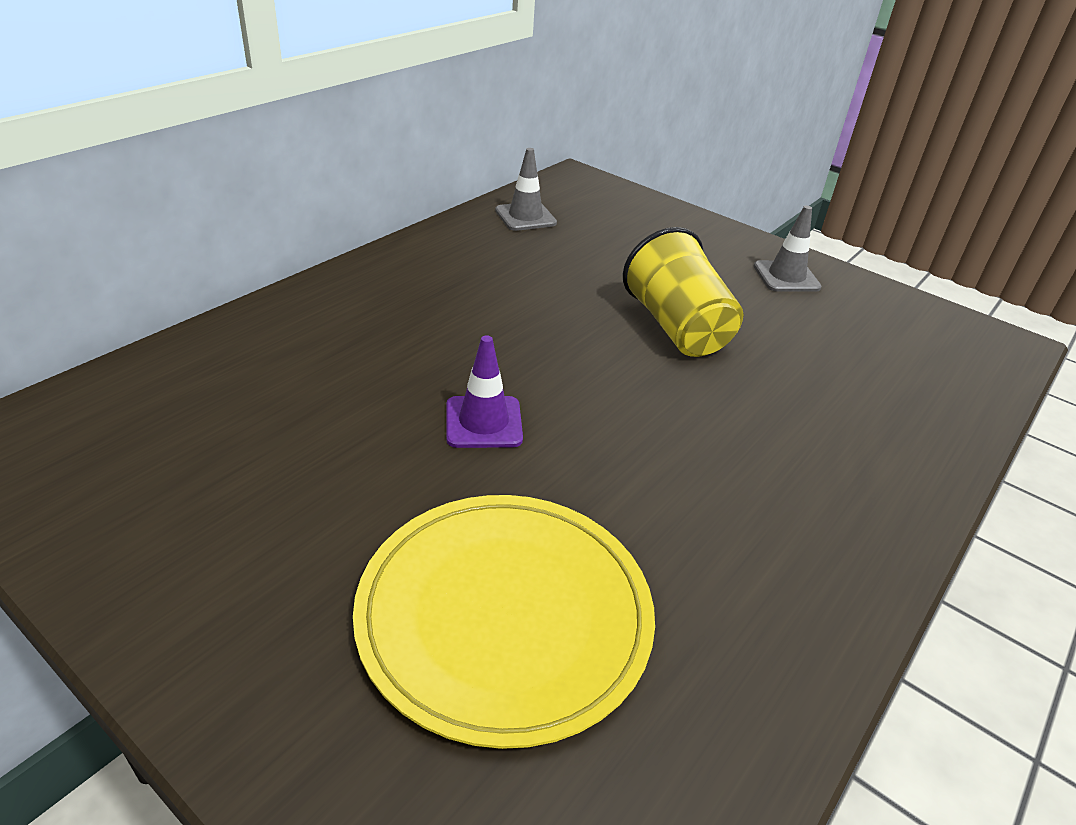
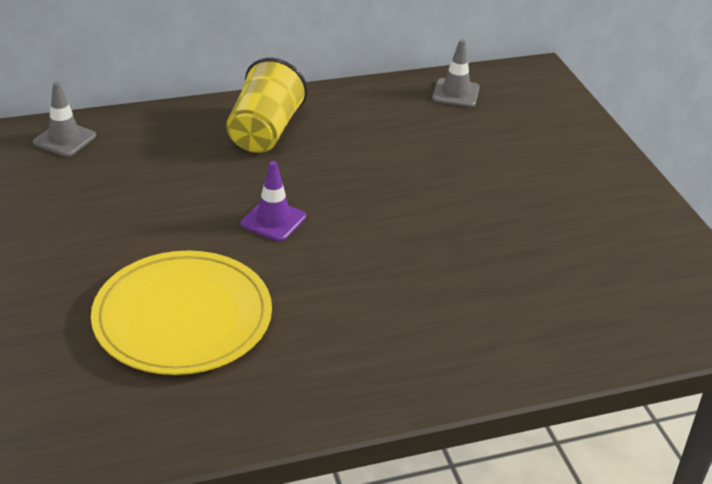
camera: 35 degrees right, 0 degrees up
yellow cup [623,227,744,357] -> yellow cup moved to [226,58,308,153]
grey traffic cone [754,205,822,292] -> grey traffic cone moved to [33,82,96,157]

